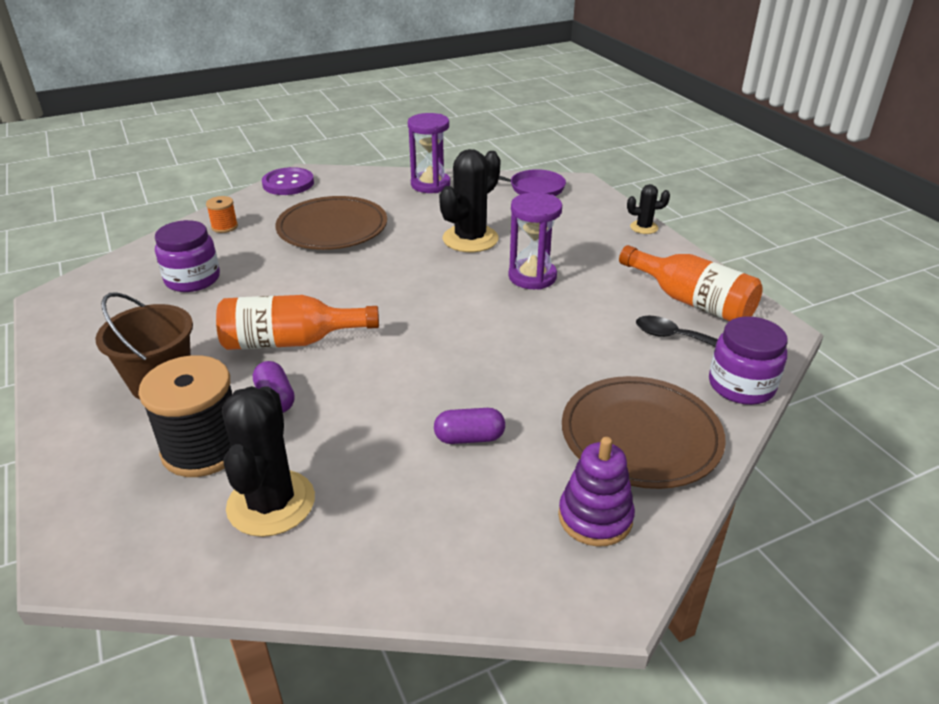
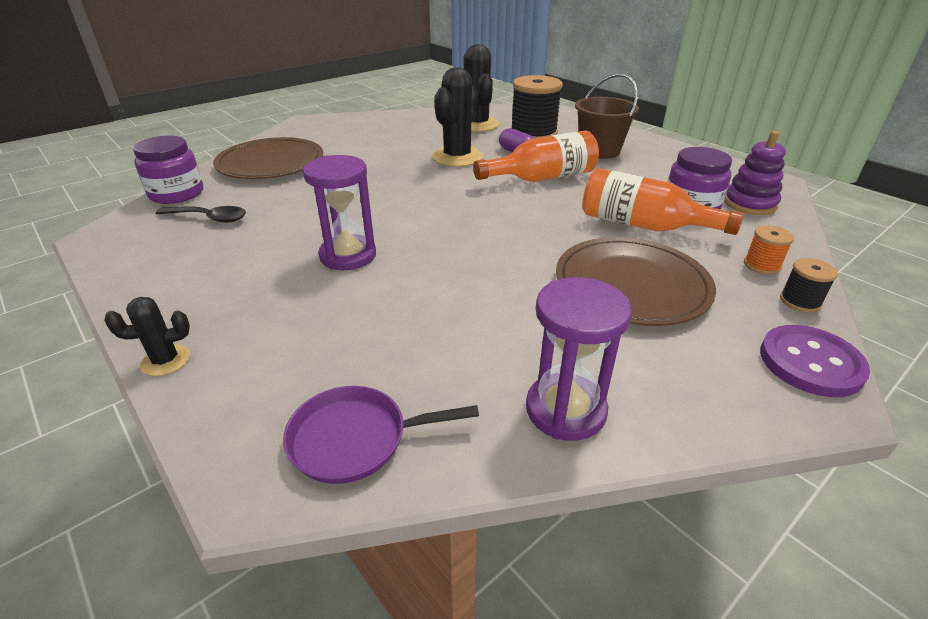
camera: 165 degrees right, 0 degrees up
purple capsule [434,408,505,444] -> none
black cactus [439,149,500,252] -> black cactus moved to [432,67,483,167]
purple stacking toy [558,437,635,547] -> purple stacking toy moved to [724,131,786,215]
orange bottle [619,245,763,321] -> orange bottle moved to [582,168,744,235]
none -> black spool [780,258,838,313]

